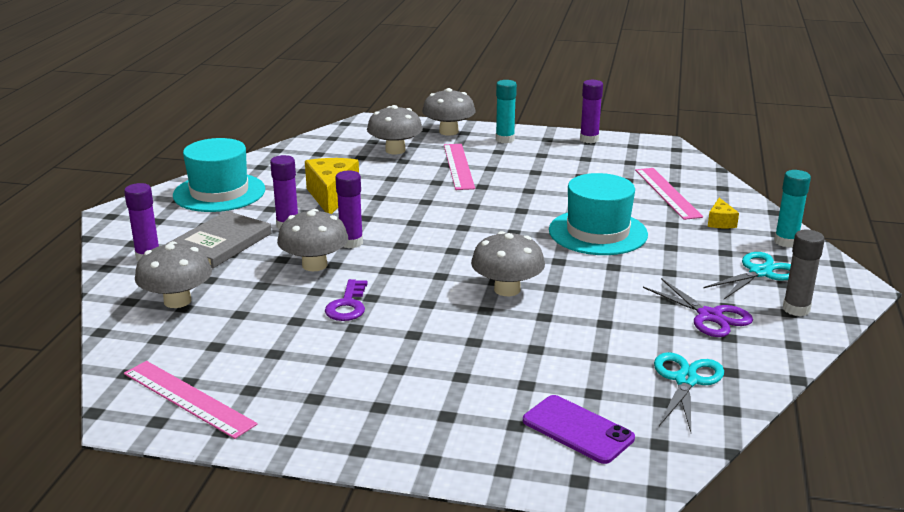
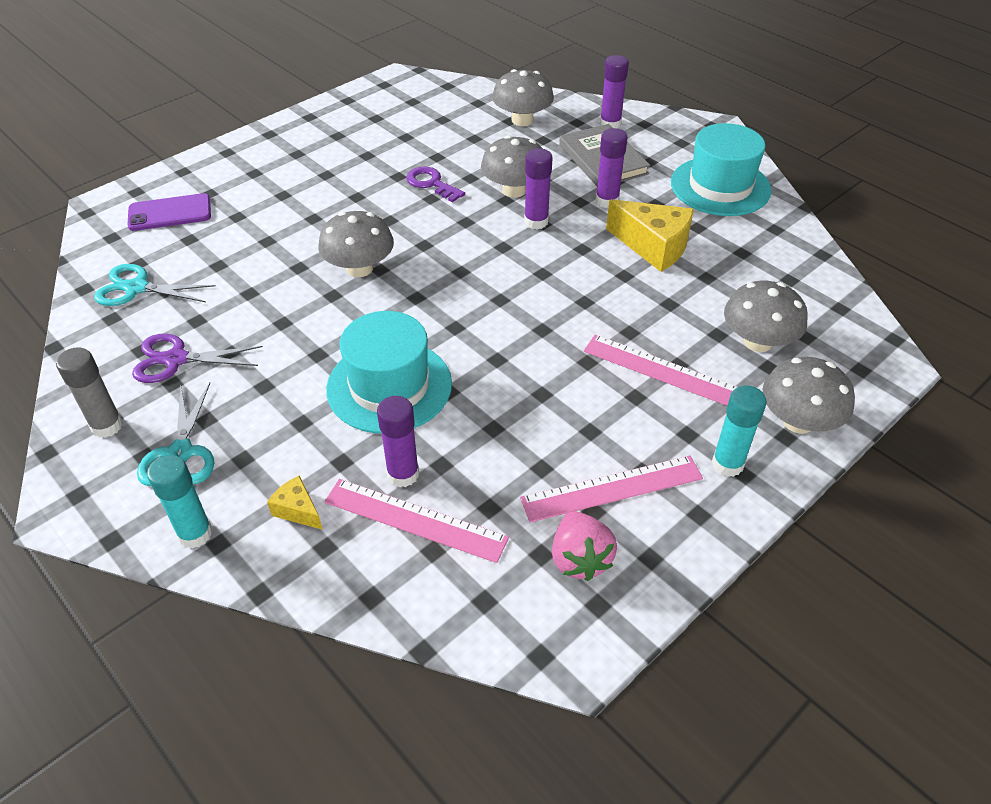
camera: 125 degrees right, 20 degrees up
pink ruler [124,361,258,439] -> pink ruler moved to [520,455,703,522]
purple glue stick [580,80,603,143] -> purple glue stick moved to [377,396,419,487]
turquoise scissors [654,352,724,432] -> turquoise scissors turned 135 degrees clockwise [94,264,216,306]
none -> pink strawberry [552,511,617,581]

